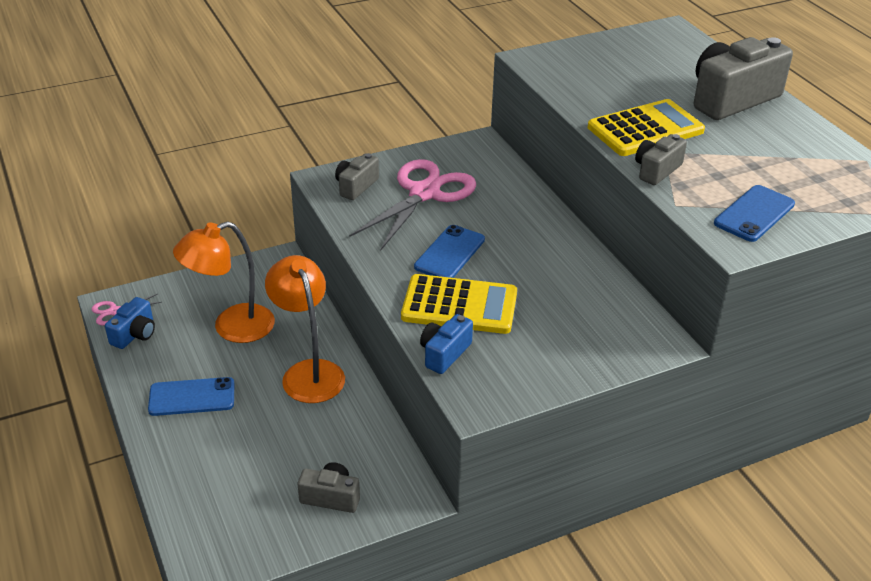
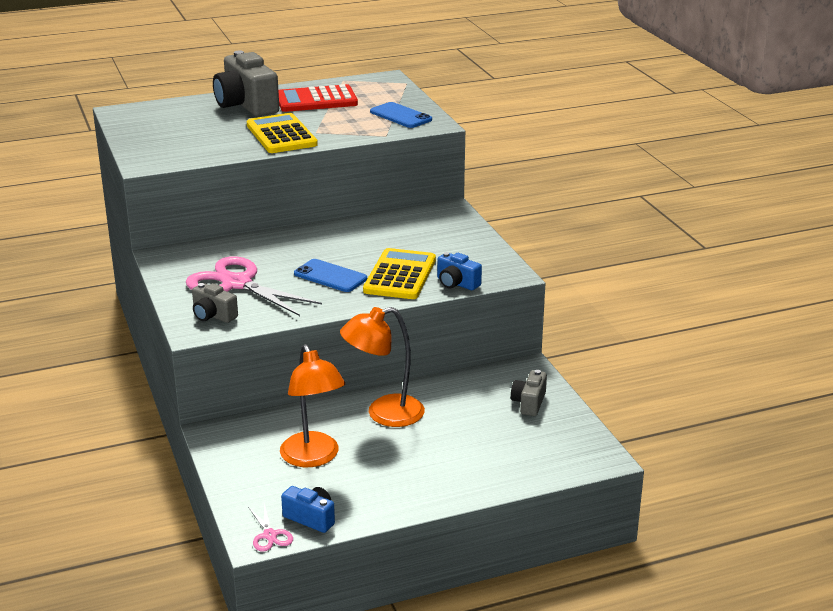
camera: 85 degrees left, 10 degrees down
blue phone [148,377,235,416] -> none
grey camera [635,134,687,185] -> none
none -> red calculator [278,84,358,112]

